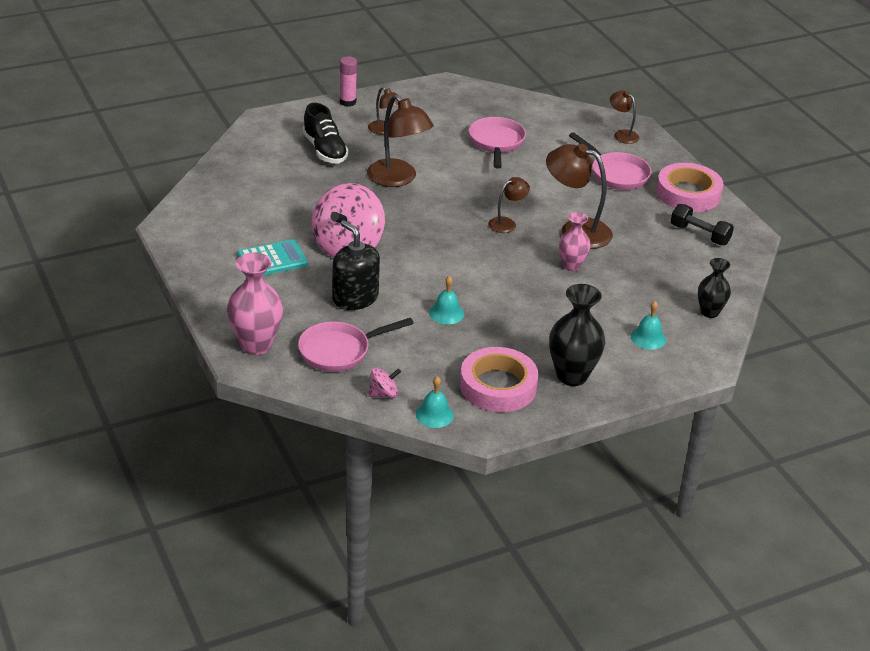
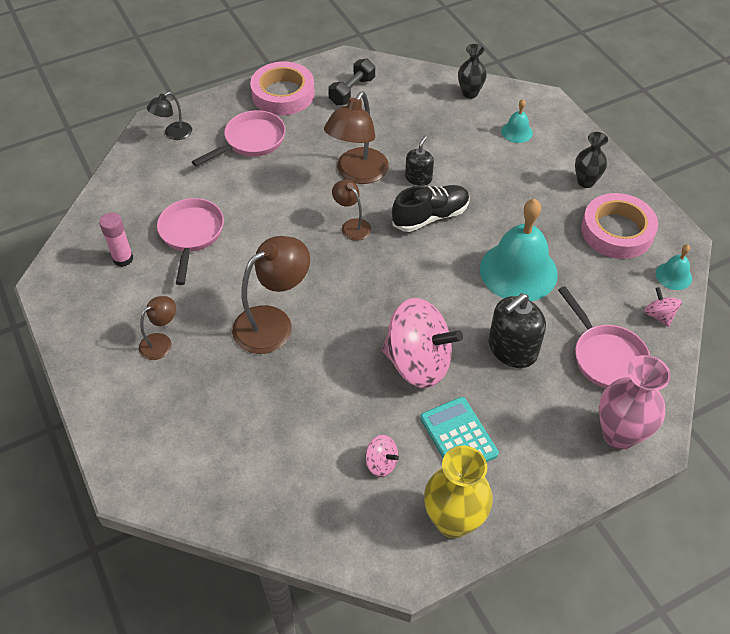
camera: 90 degrees left, 15 degrees up
black shoe [302,103,349,164] -> black shoe moved to [392,185,470,232]
pink glue stick [340,56,357,107] -> pink glue stick moved to [99,213,133,267]
turquoise bell [429,276,464,324] -> turquoise bell [480,199,558,301], size x2.17
pink pan [469,117,526,169] -> pink pan turned 90 degrees clockwise [157,198,224,285]
black vase [549,284,605,386] -> black vase [575,132,608,188], size x0.62
pink vase [559,212,591,271] -> black soap dispenser [405,136,434,186]
brown lamp [610,91,639,144] -> black lamp [147,92,192,140]
none -> pink spinning top [365,435,399,477]
none -> yellow vase [424,446,493,538]

